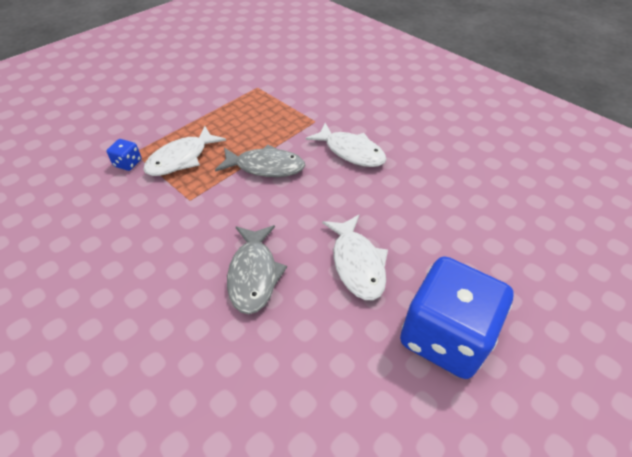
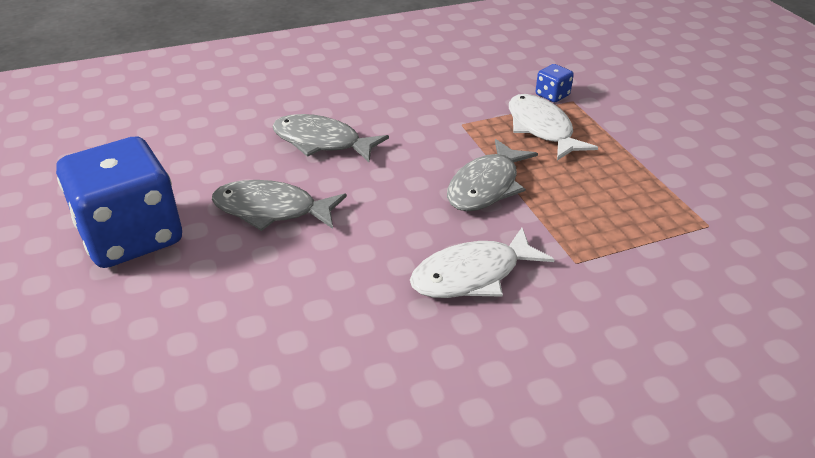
camera: 115 degrees right, 10 degrees down
white fish [322,214,388,300] -> grey fish [212,180,347,231]

